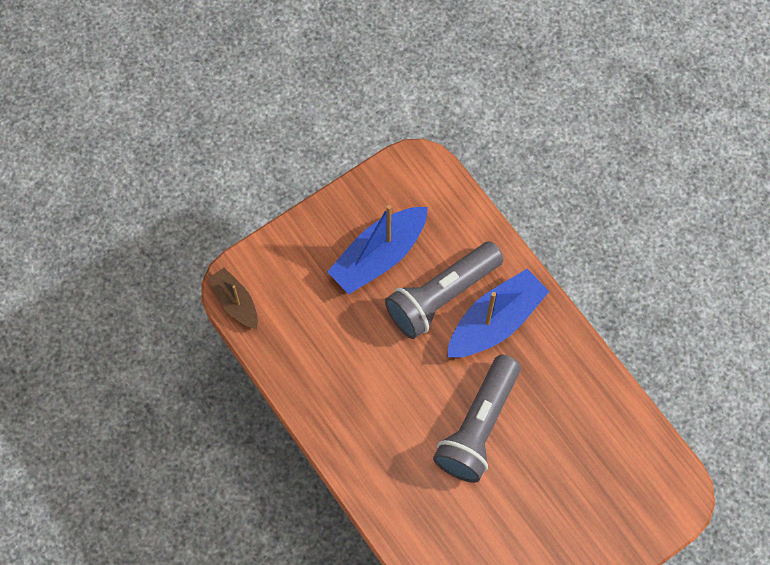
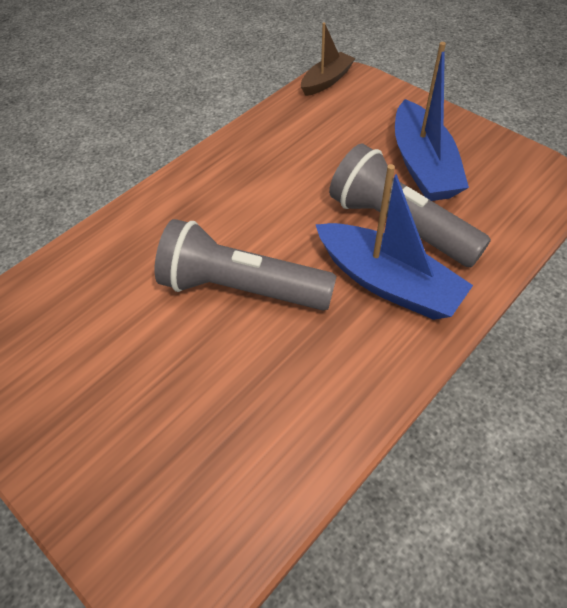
camera: 80 degrees right, 15 degrees down
blue boat [327,205,428,294] -> blue boat turned 135 degrees counterclockwise [395,42,469,201]

